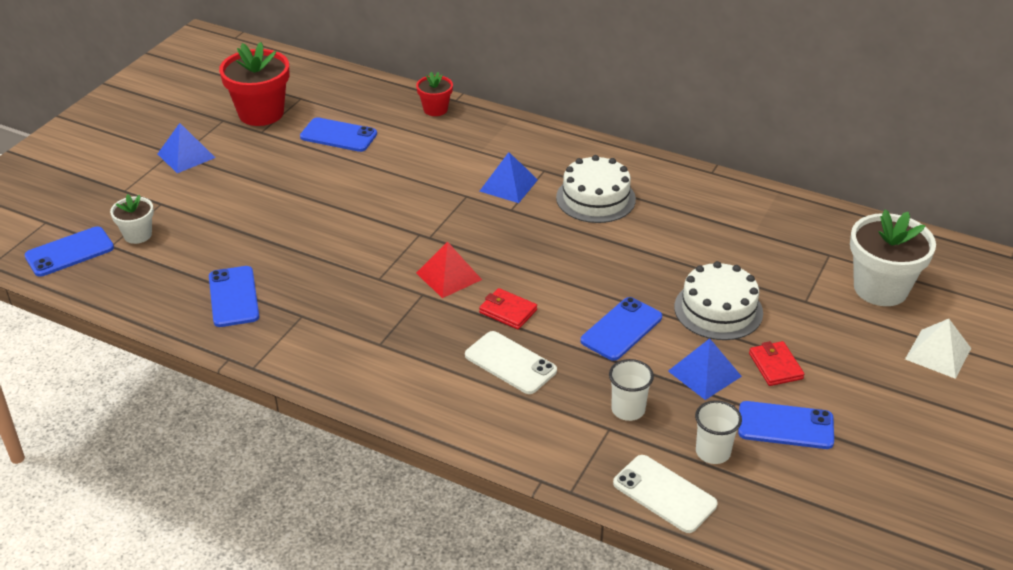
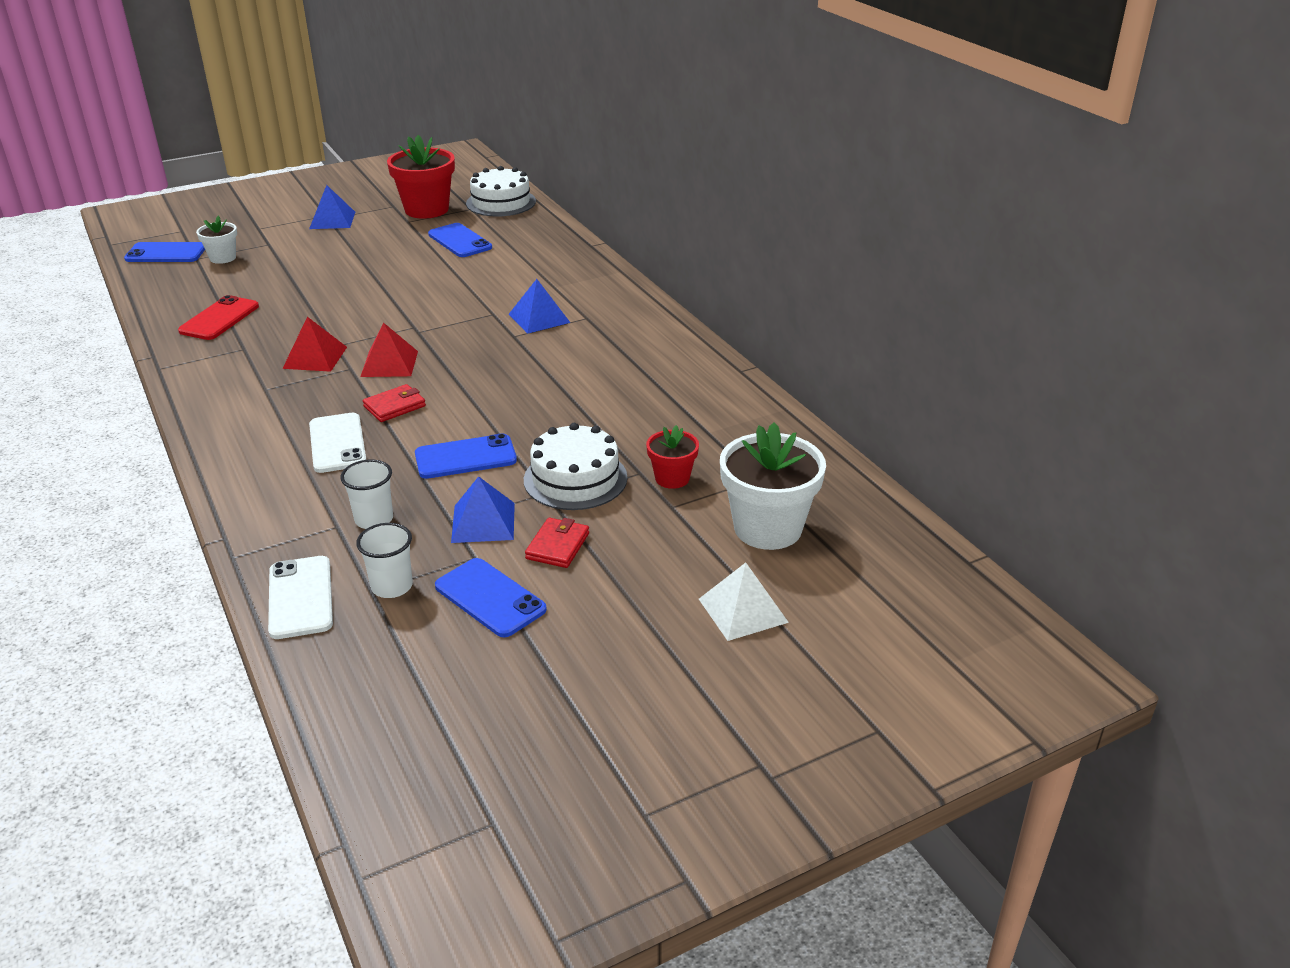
camera: 35 degrees right, 5 degrees down
blue phone [209,266,259,327] -> red phone [178,295,259,340]
red flower pot [416,72,453,116] -> red flower pot moved to [646,425,699,489]
red wallet [479,288,537,329] -> red wallet turned 75 degrees clockwise [363,384,426,422]
white cake [556,155,636,223] -> white cake moved to [466,166,536,217]
none -> red pyramid [282,317,347,372]

